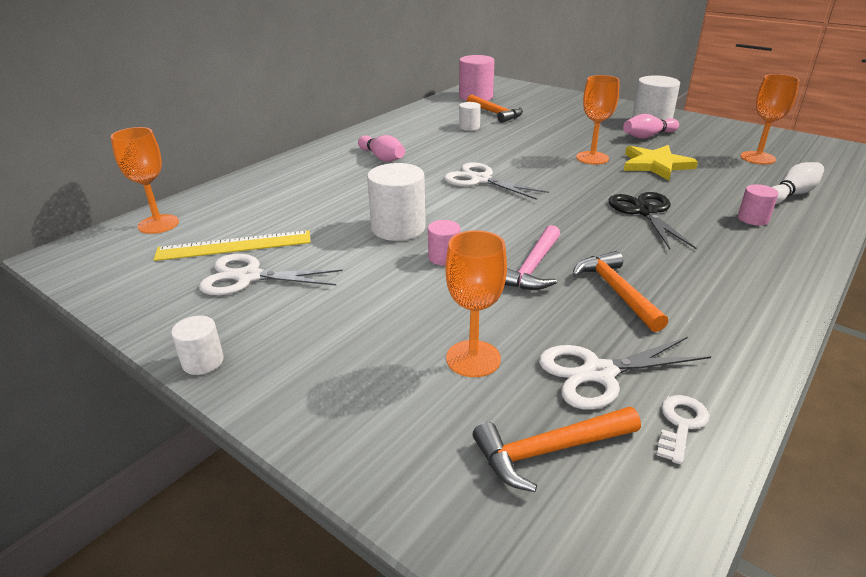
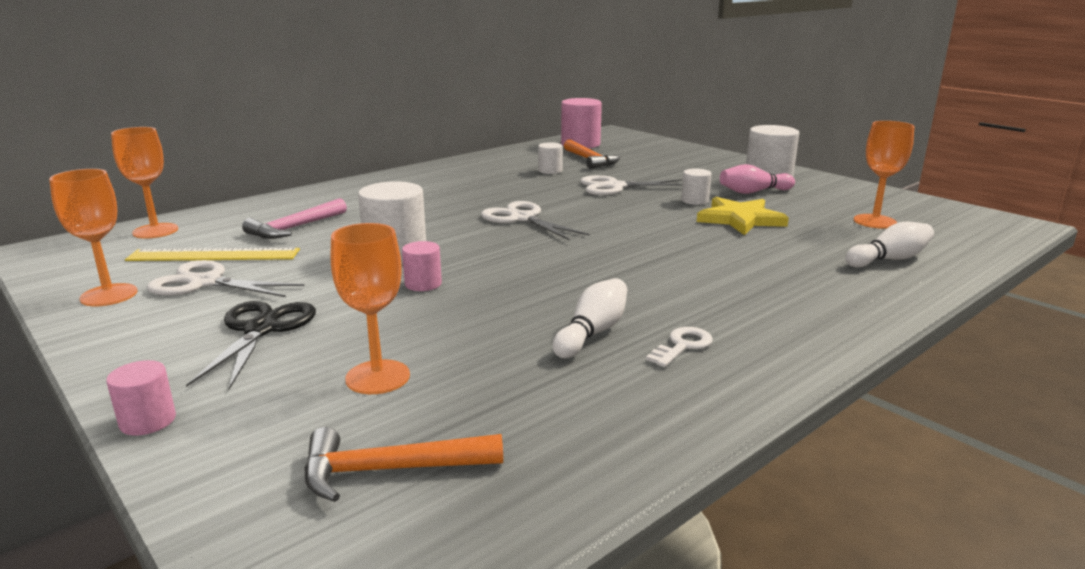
camera: 10 degrees right, 10 degrees down
white cylinder [171,316,224,375] -> white cylinder moved to [681,169,712,205]
pink bowling pin [358,135,405,162] -> none
pink hammer [505,225,560,290] -> pink hammer moved to [242,198,347,239]
white scissors [539,337,711,410] -> white scissors moved to [580,175,682,195]
orange hammer [572,251,668,332] -> white bowling pin [553,278,627,358]
orange goblet [576,75,620,164] -> orange goblet moved to [49,169,137,306]
black scissors [609,192,697,249] -> black scissors moved to [186,301,316,389]
white key [657,395,709,464] -> white key moved to [646,327,713,367]
pink cylinder [738,184,778,225] -> pink cylinder moved to [106,360,176,436]

